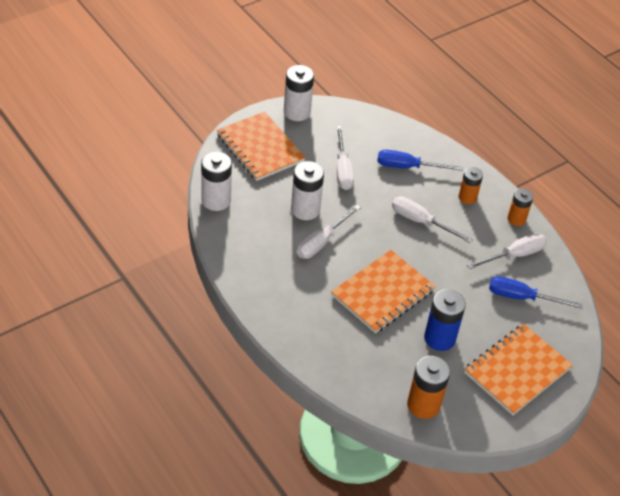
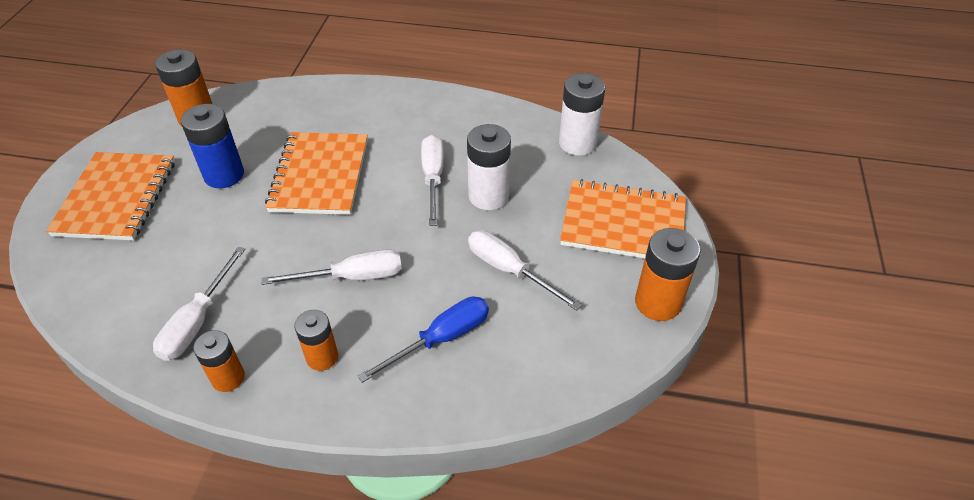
camera: 140 degrees right, 0 degrees up
white battery [284,65,314,121] -> orange battery [635,228,700,321]
blue screwdriver [489,276,583,309] -> none

